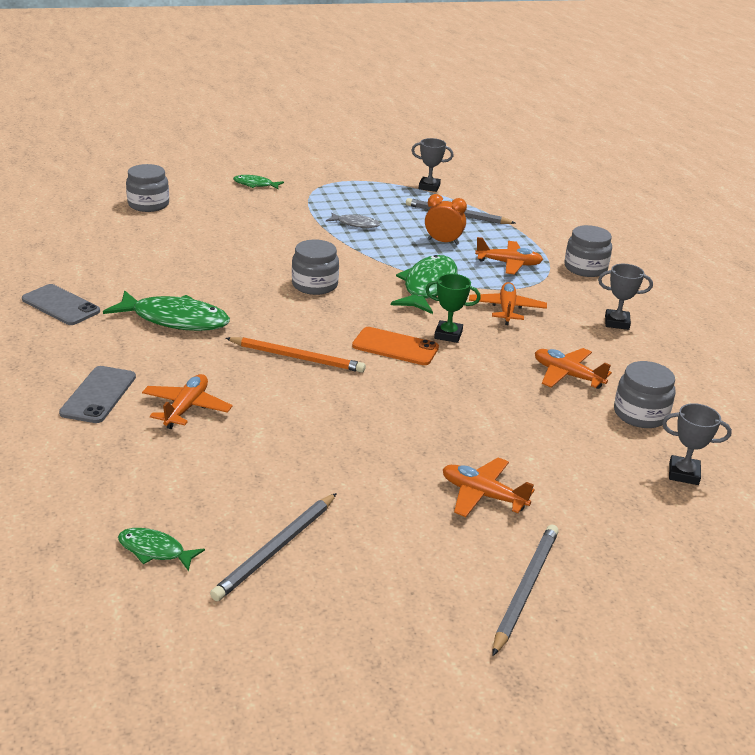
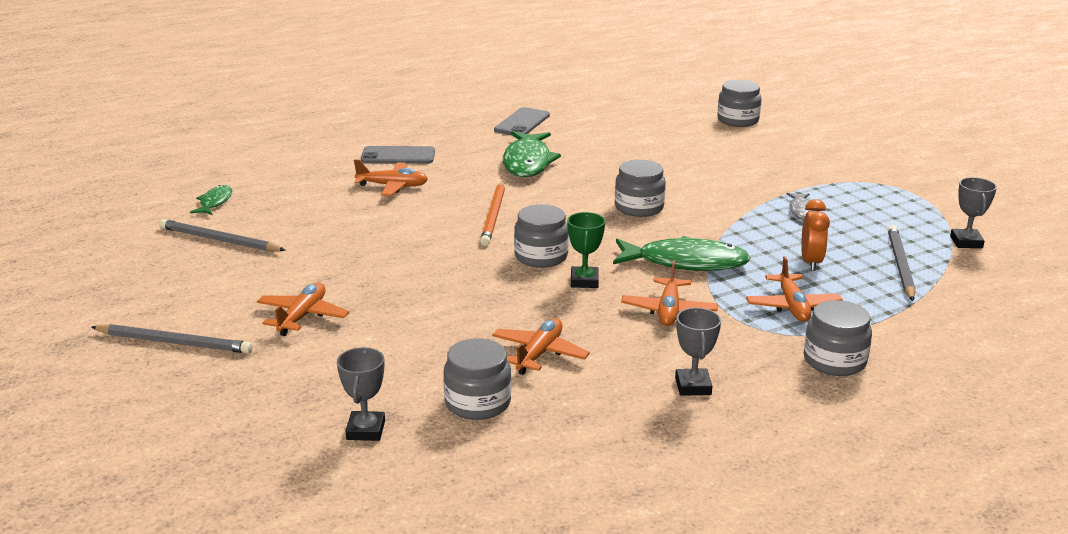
camera: 80 degrees right, 5 degrees down
green fish [233,175,284,190] -> none
orange phone [352,327,439,365] -> grey jar [514,204,569,268]
orange plane [469,282,547,325] -> orange plane turned 105 degrees clockwise [621,260,718,326]

